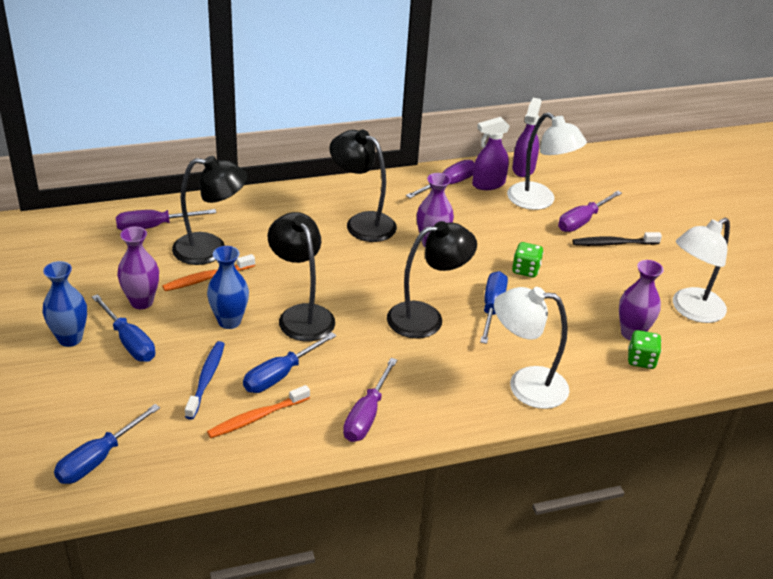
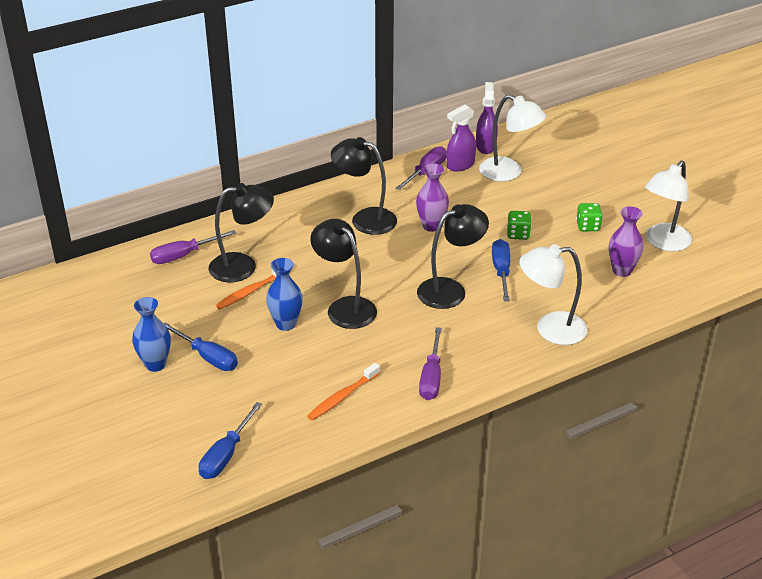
camera: 10 degrees left, 0 degrees up
purple vase [117,227,159,309] -> none
blue toothbrush [185,341,225,420] -> none
blue screwdriver [243,332,337,393] -> none
purple screwdriver [558,191,622,232] -> none
black toothbrush [572,232,662,246] -> none
green dice [628,330,662,369] -> green dice moved to [576,203,603,231]

